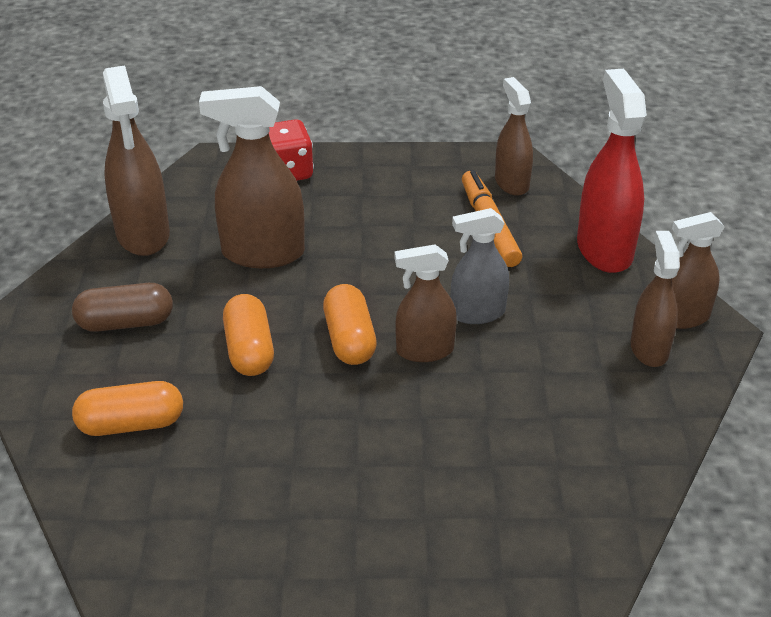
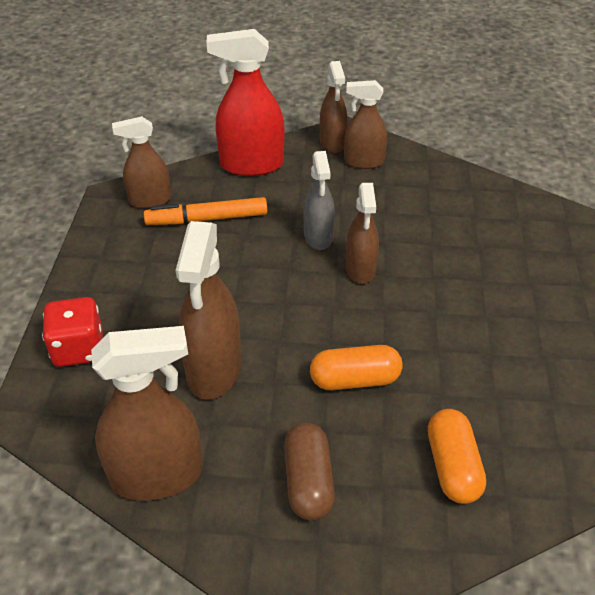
camera: 85 degrees left, 5 degrees up
orange capsule [323,284,377,365] -> none

